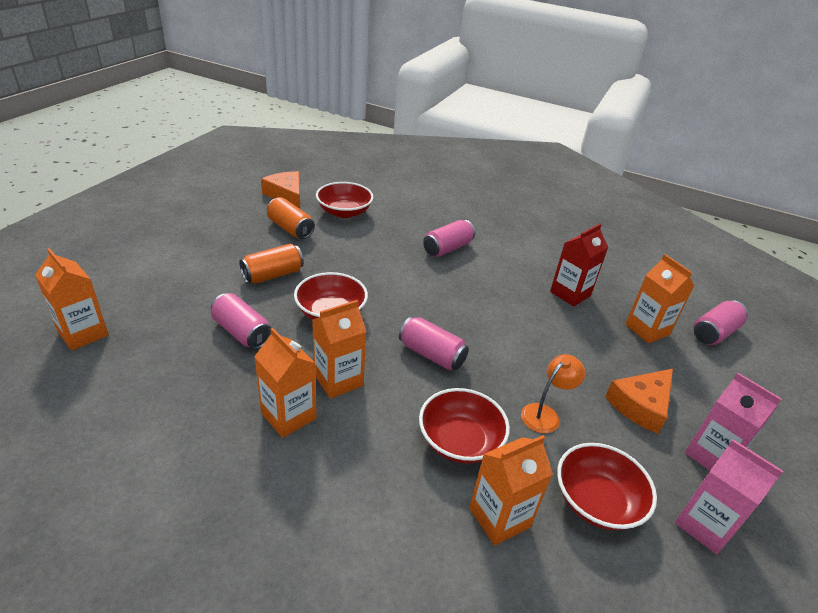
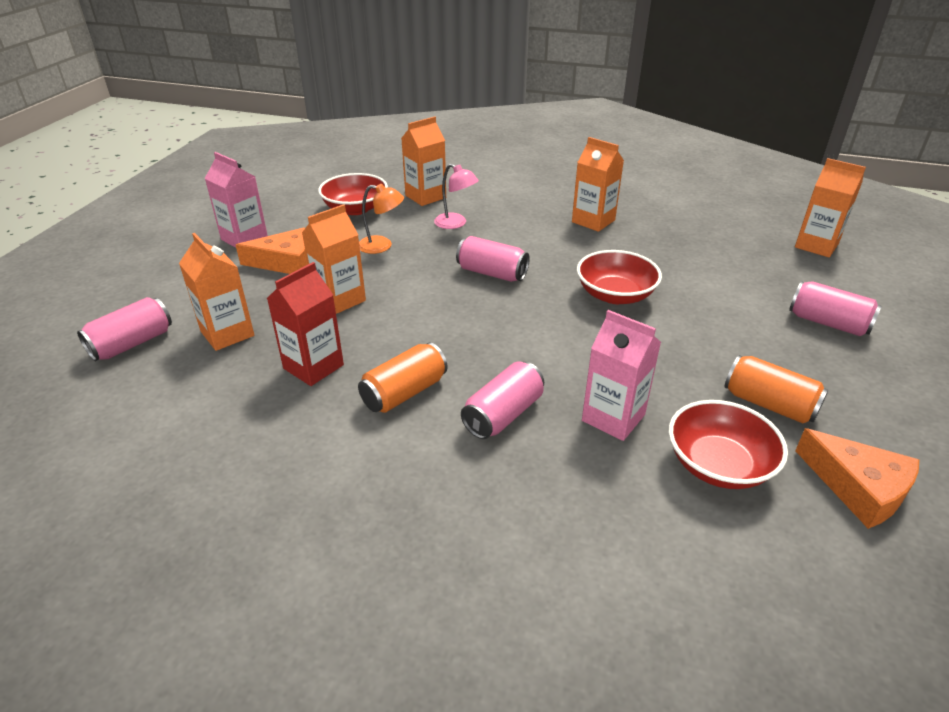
camera: 175 degrees right, 0 degrees up
pink can [211,293,271,349] -> pink can moved to [789,281,882,336]
orange can [239,244,304,284] -> orange can moved to [358,343,448,413]
orange carton [312,300,367,399] -> orange carton moved to [302,204,366,314]
red bowl [419,388,510,464] -> pink lamp [434,164,479,229]
orange lamp [521,354,585,433] -> orange lamp turned 120 degrees counterclockwise [359,184,404,254]
orange cheese [605,369,673,434] -> orange cheese turned 45 degrees clockwise [236,227,308,274]
pink carton [675,439,783,555] -> pink carton moved to [582,310,661,441]

